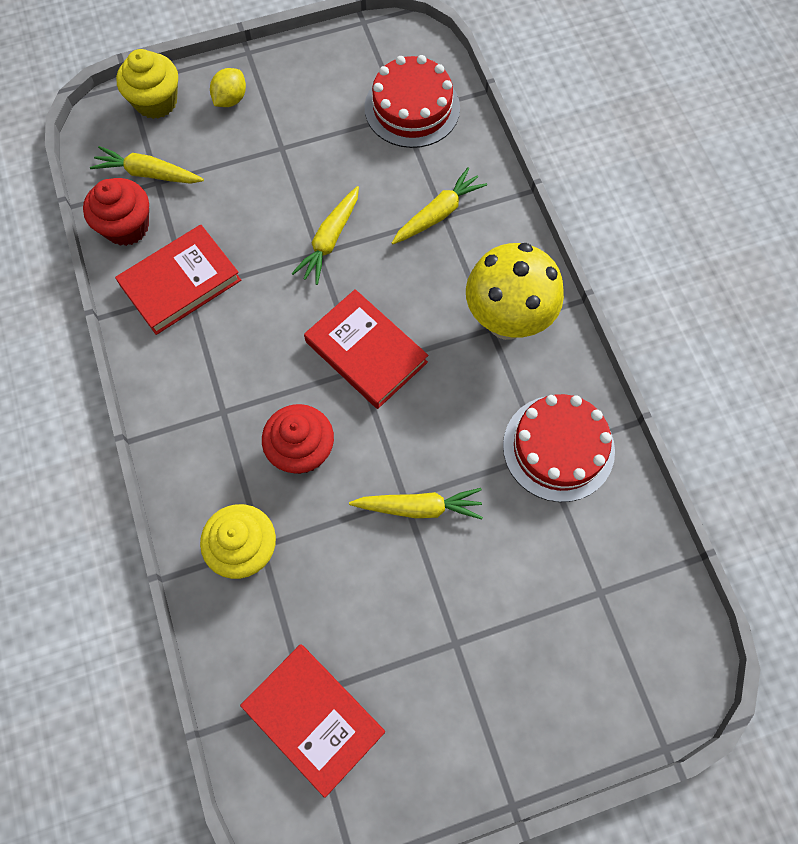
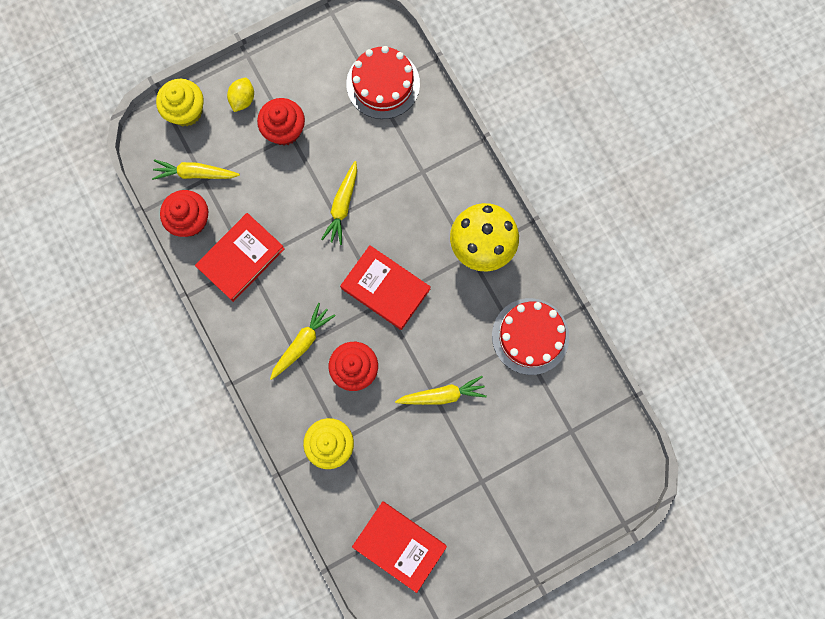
camera: 10 degrees left, 10 degrees up
yellow carrot [392,167,487,244] -> yellow carrot moved to [270,303,335,380]
none -> red cupcake [257,98,305,146]

